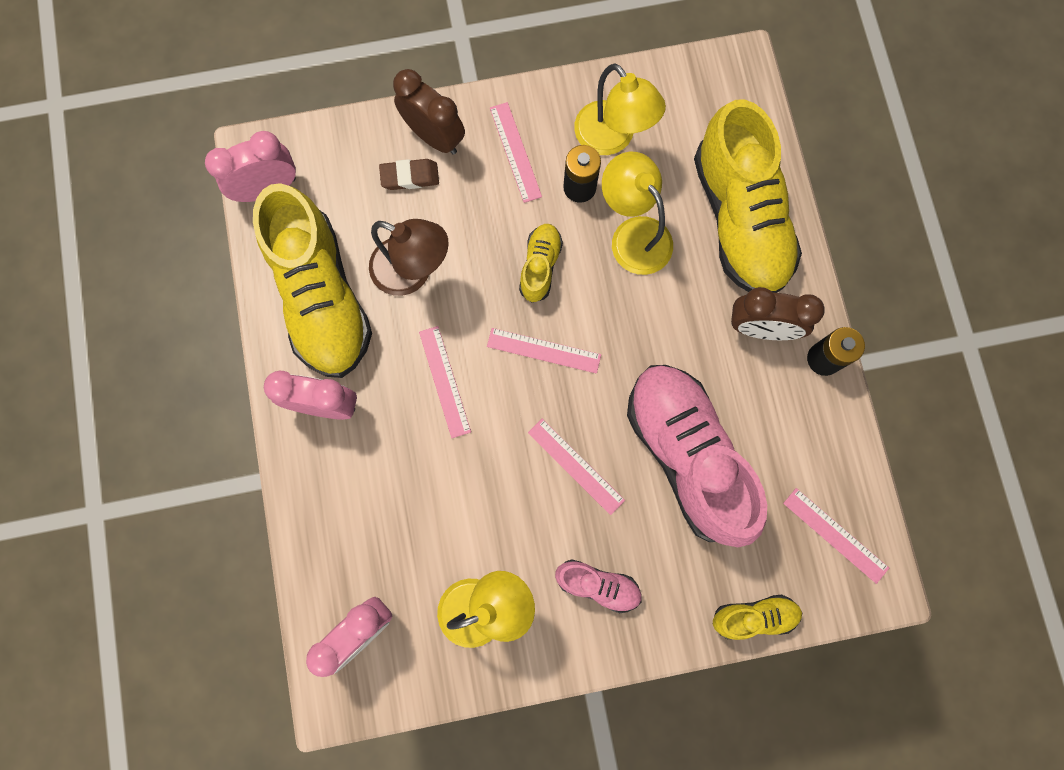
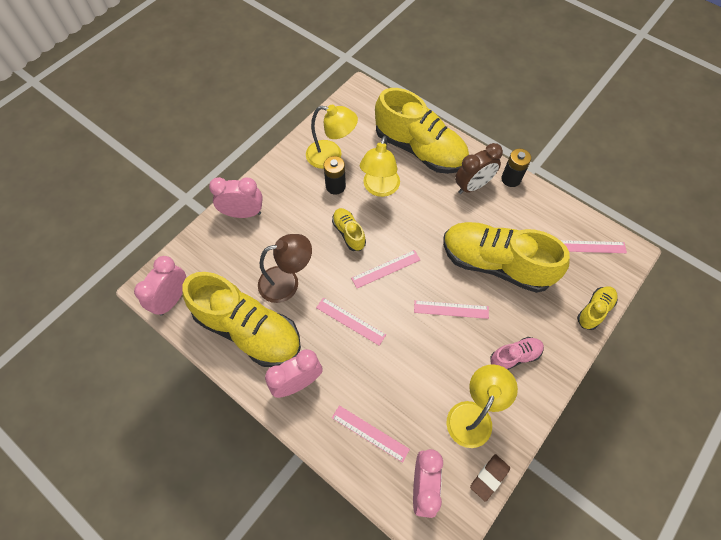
camera: 40 degrees left, 15 degrees down
brown eraser [379,159,439,190] -> brown eraser moved to [470,454,510,502]
brown clock [393,69,465,155] -> pink clock [209,177,263,218]
pink ruler [490,102,542,203] -> pink ruler moved to [332,405,410,463]
yellow lamp [602,152,673,275] -> yellow lamp turned 90 degrees counterclockwise [360,136,400,197]
pink shoe [627,365,767,547] -> yellow shoe [443,222,570,293]

